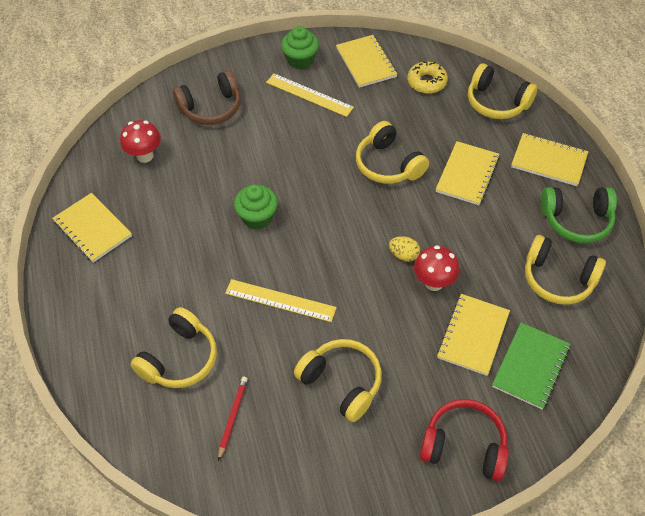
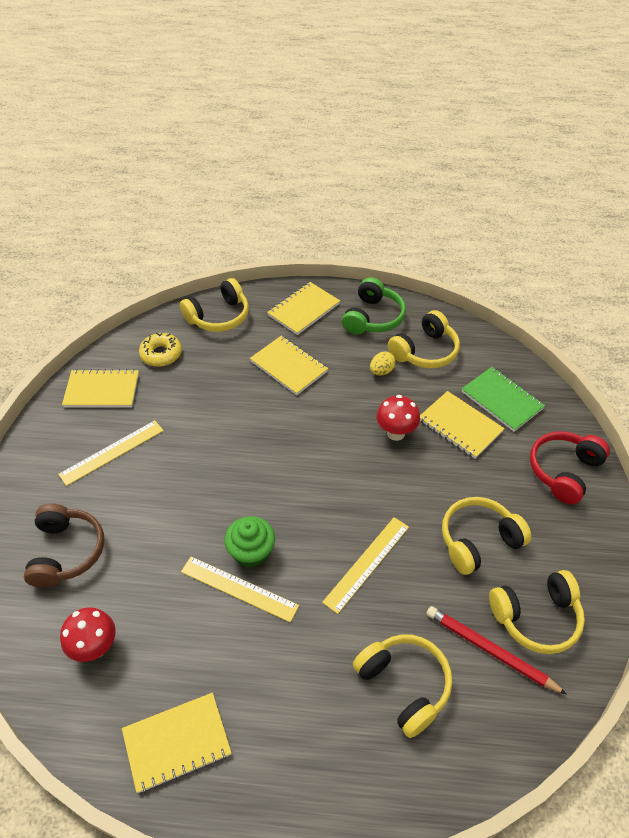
camera: 70 degrees left, 5 degrees down
red pencil [218,377,248,461] -> red pencil [427,606,567,695], size x1.54
green cupcake [281,26,319,69] -> none
yellow headphones [356,121,429,184] -> yellow headphones moved to [489,570,585,654]
yellow egg [389,236,420,262] -> yellow egg moved to [370,352,396,375]
none -> yellow ruler [181,557,299,622]

